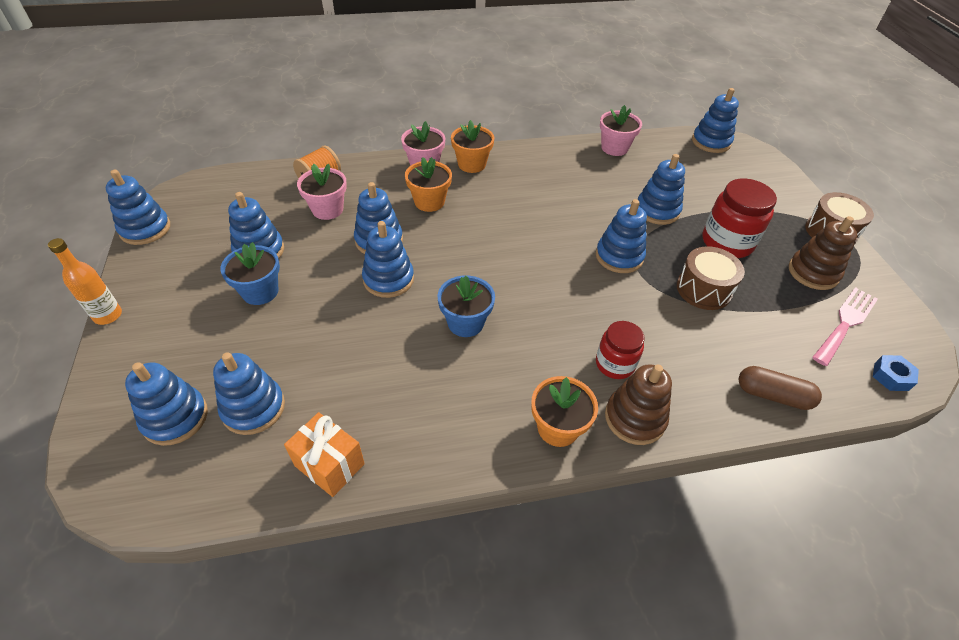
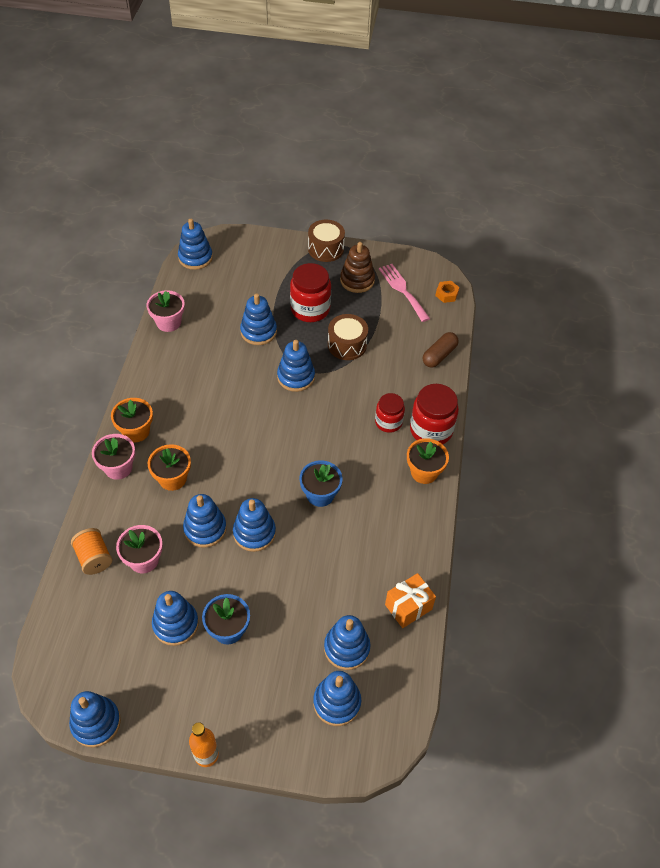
camera: 70 degrees left, 5 degrees up
brown stacking toy [605,364,672,445] -> red jar [410,384,459,444]
blue nut [873,355,919,391] -> orange nut [435,281,460,303]

